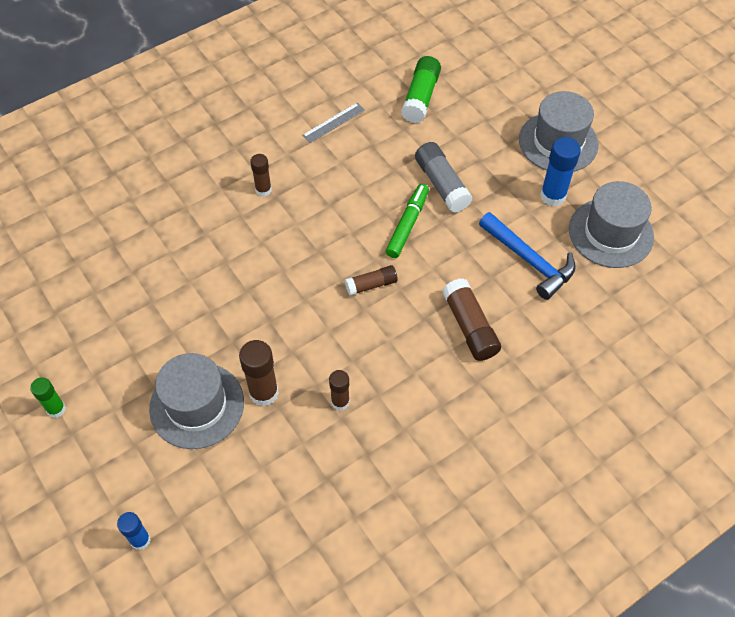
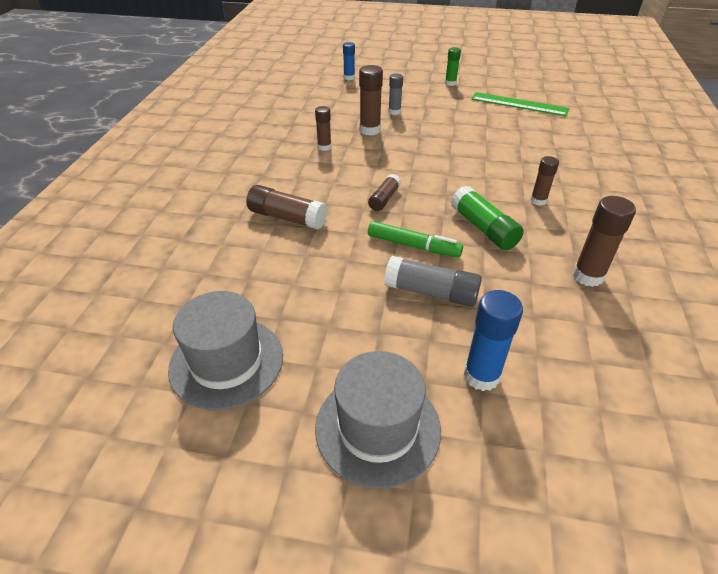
camera: 135 degrees right, 15 degrees down
grey hat [149,353,244,449] -> grey glue stick [388,73,403,115]
grey ruler [302,103,365,143] -> brown glue stick [573,196,636,287]
green marker [386,184,429,258] -> green marker turned 45 degrees counterclockwise [368,221,463,257]
green glue stick [401,56,441,123] -> green glue stick moved to [451,186,524,250]
blue hammer [479,212,575,300] -> none
blue glue stick [540,137,581,206] -> blue glue stick moved to [464,290,523,391]
none -> green ruler [471,92,569,116]

